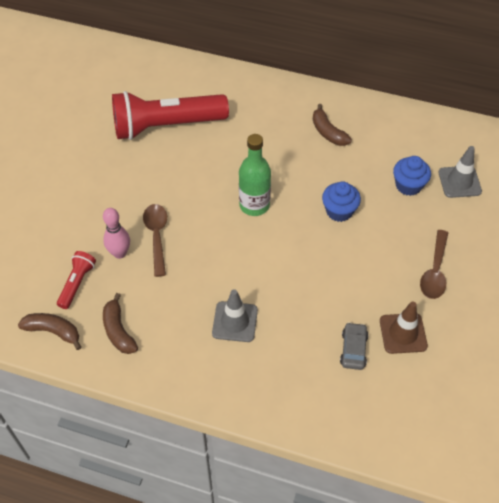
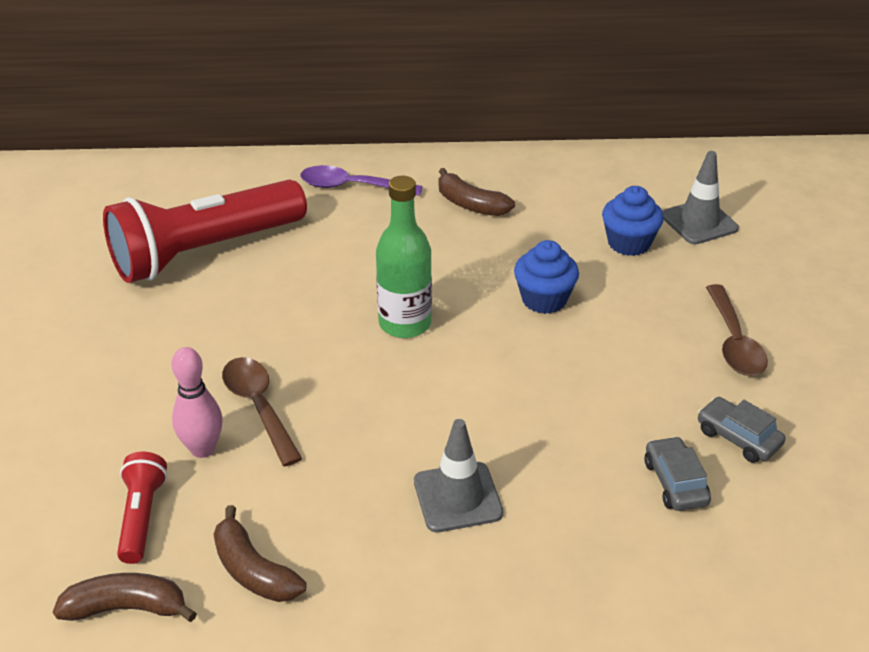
camera: 20 degrees left, 15 degrees down
brown traffic cone [380,301,428,354] -> grey car [698,397,786,463]
none -> purple spoon [300,165,423,196]

